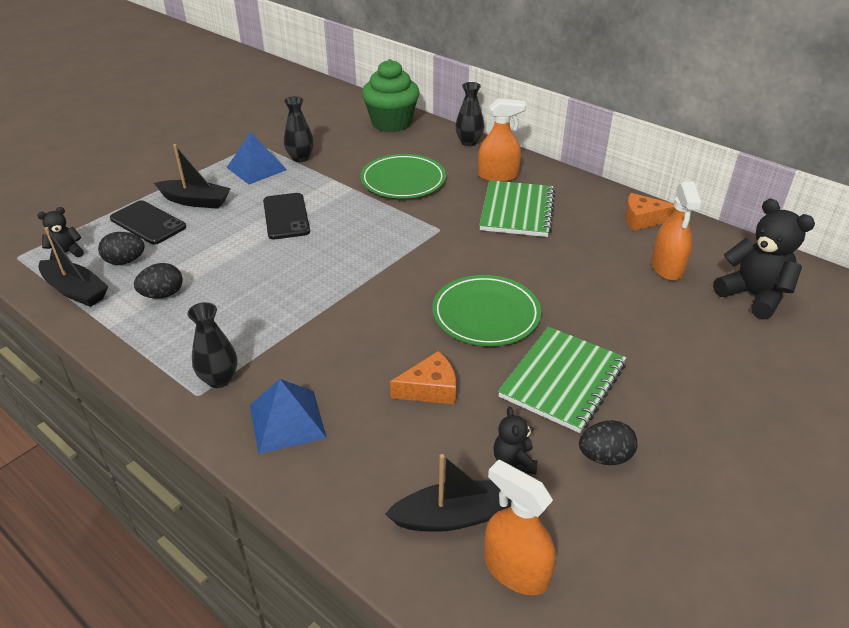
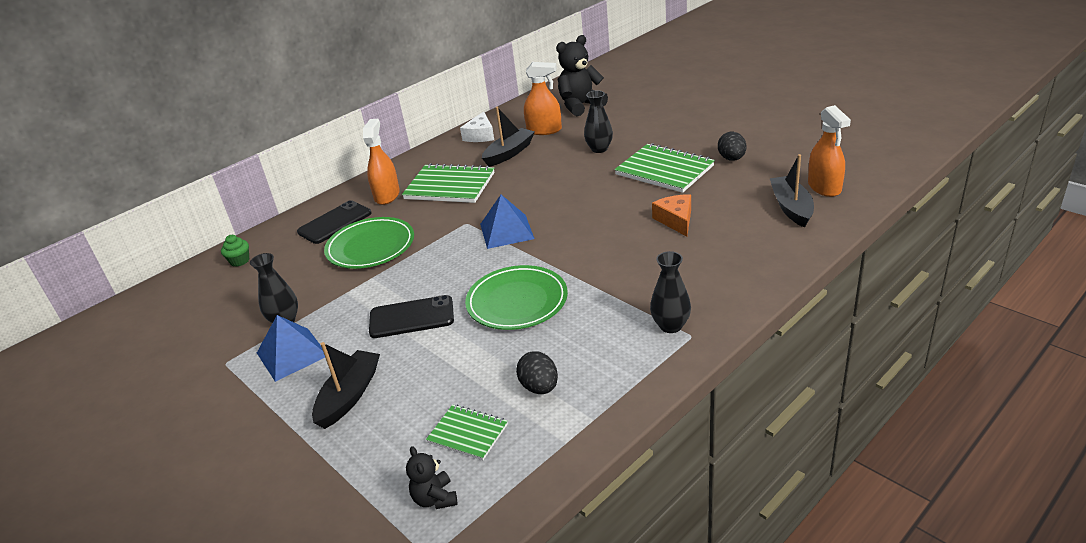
camera: 80 degrees left, 5 degrees down
black boat [38,227,109,307] -> black boat moved to [482,107,535,167]
black egg [98,232,145,265] -> green notebook [426,404,508,460]
black phone [110,200,186,245] -> black phone moved to [297,200,372,244]
blue pyramid [250,379,327,454] -> blue pyramid moved to [480,195,535,249]
green cupcake [362,59,420,132] -> green cupcake [221,235,249,267], size x0.41
green plate [432,275,541,346] -> green plate moved to [465,265,568,330]
black vase [455,82,484,146] -> black vase moved to [584,90,613,153]
orange spray bottle [484,460,556,595] -> orange spray bottle turned 60 degrees counterclockwise [808,105,851,197]
black teddy bear [494,407,537,474] -> none
orange cheese [625,193,675,231] -> white cheese [460,112,494,142]

